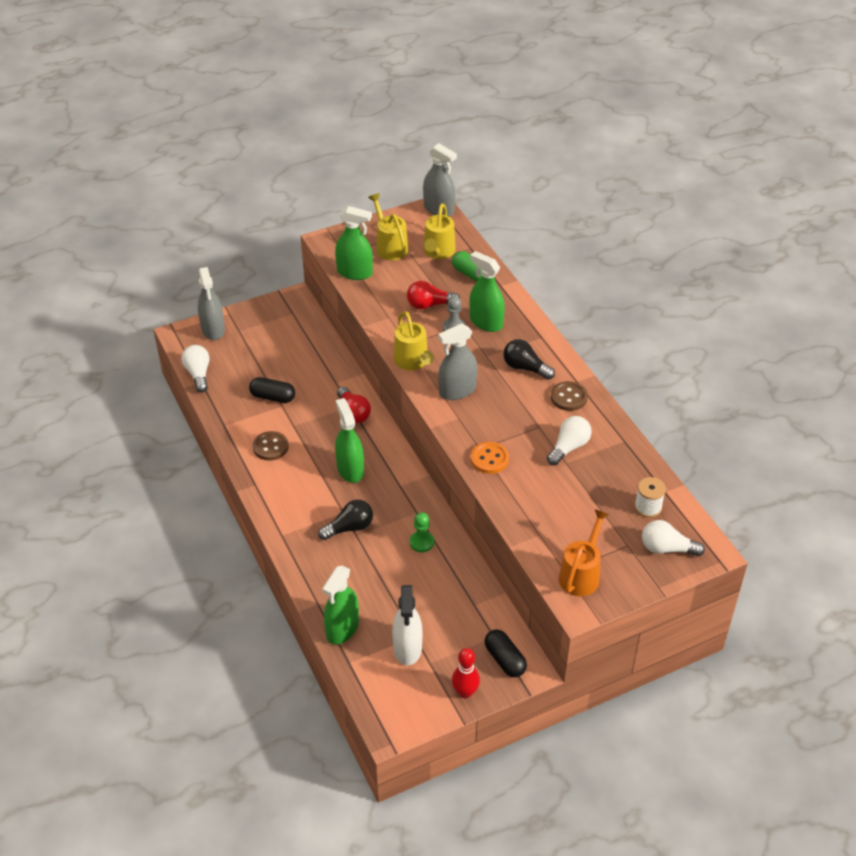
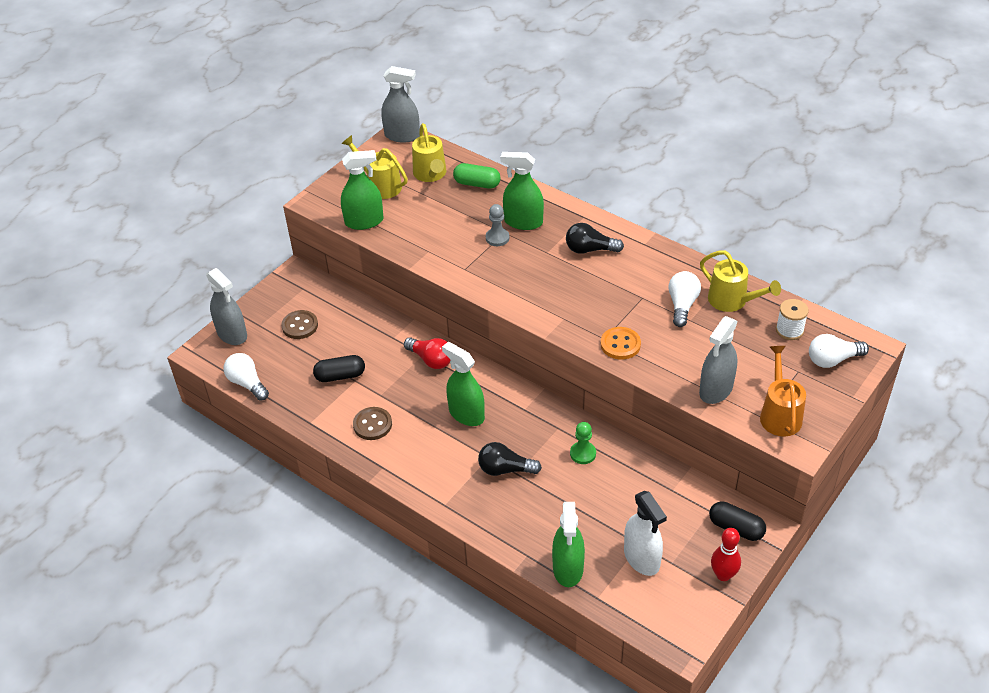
camera: 25 degrees left, 0 degrees up
black light bulb [318,500,373,540] -> black light bulb turned 120 degrees counterclockwise [478,442,542,476]
yellow watering can [393,311,434,370] -> yellow watering can moved to [700,250,781,312]
red light bulb [407,281,461,309] -> none
grey spray bottle [438,323,477,400] -> grey spray bottle moved to [699,316,738,404]
brown button [551,381,588,411] -> brown button moved to [281,310,318,339]

